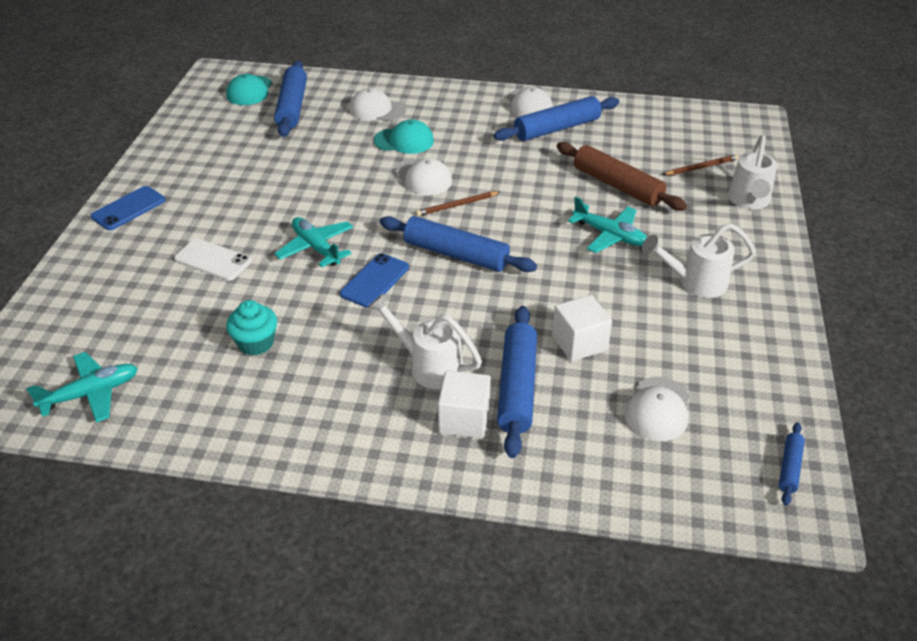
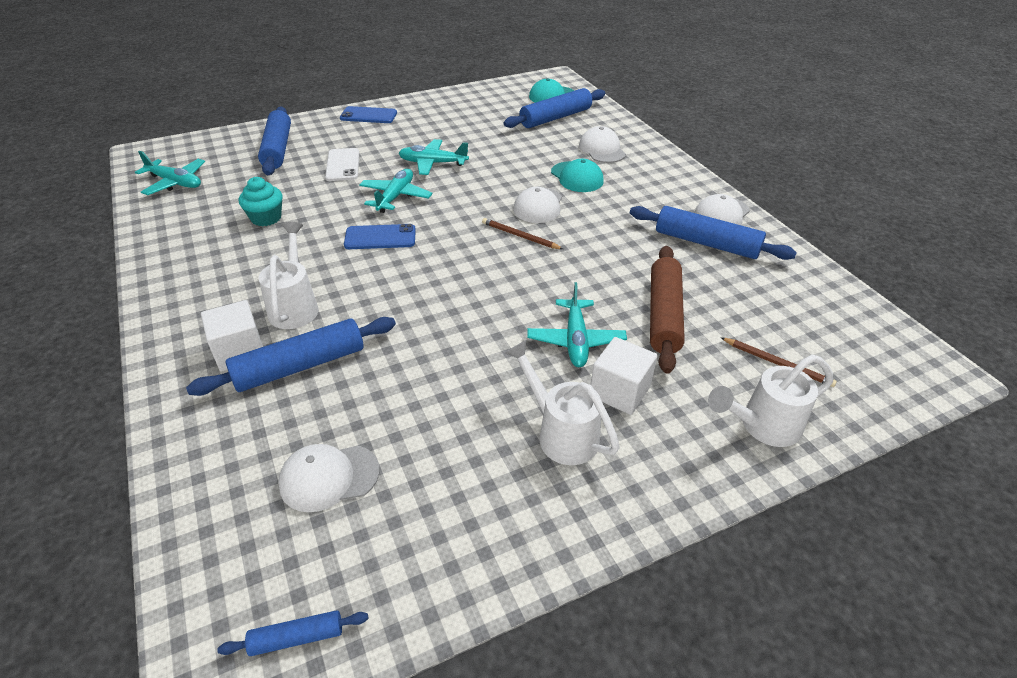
camera: 55 degrees right, 0 degrees up
blue rolling pin [380,216,537,272] -> blue rolling pin moved to [258,107,291,175]
white cube [552,295,612,362] -> white cube moved to [591,337,658,415]
none -> turquoise plane [398,139,469,175]

